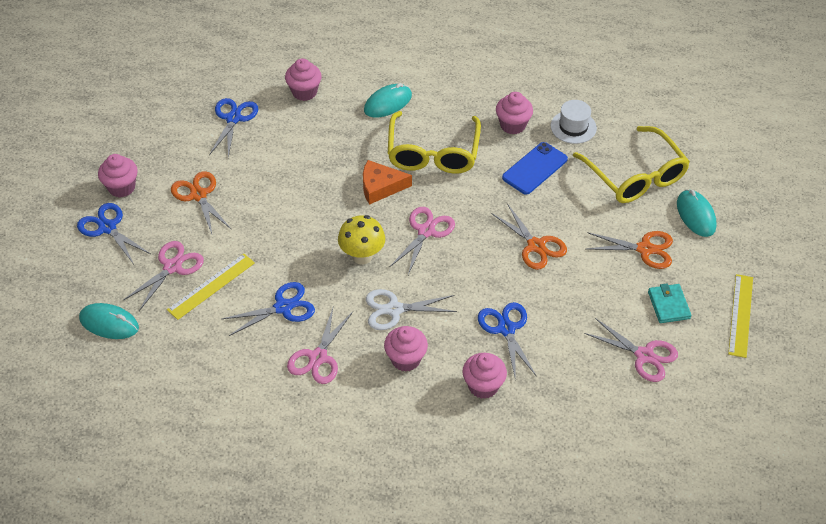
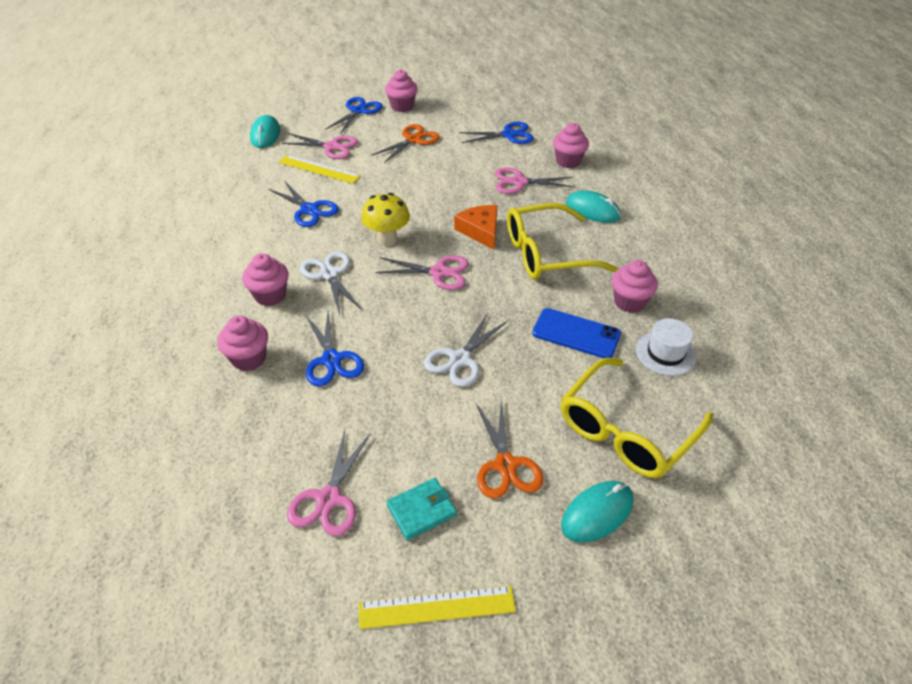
camera: 70 degrees right, 5 degrees down
pink scissors [287,308,353,384] -> pink scissors moved to [495,168,575,194]
blue scissors [478,302,537,381] -> blue scissors turned 105 degrees clockwise [305,311,364,387]
orange scissors [491,205,567,270] -> white scissors [424,313,508,387]

